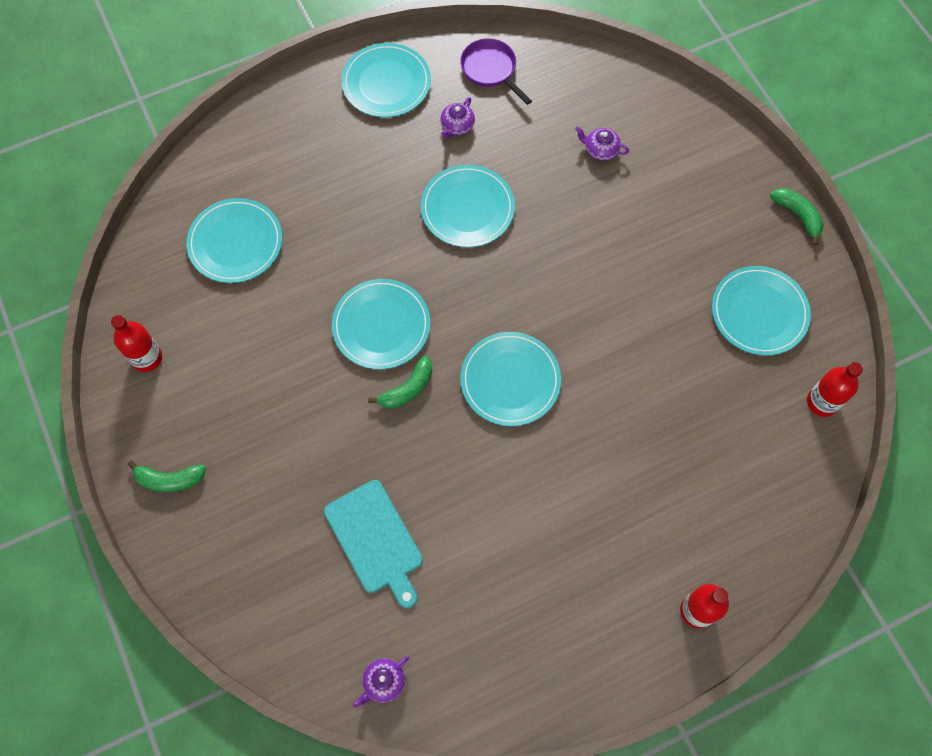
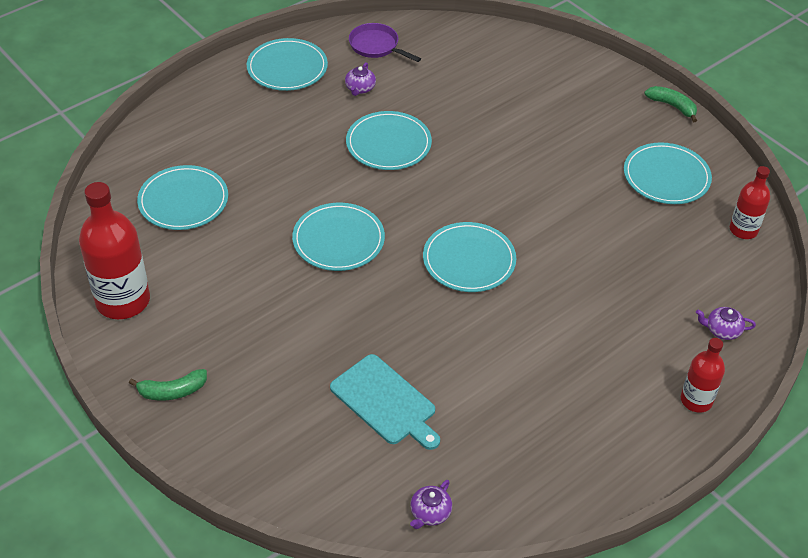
camera: 15 degrees left, 20 degrees down
red bottle [111,315,162,372] -> red bottle [79,182,150,319], size x1.76
green banana [368,355,432,409] -> none
purple teapot [575,126,629,161] -> purple teapot moved to [696,307,756,340]

